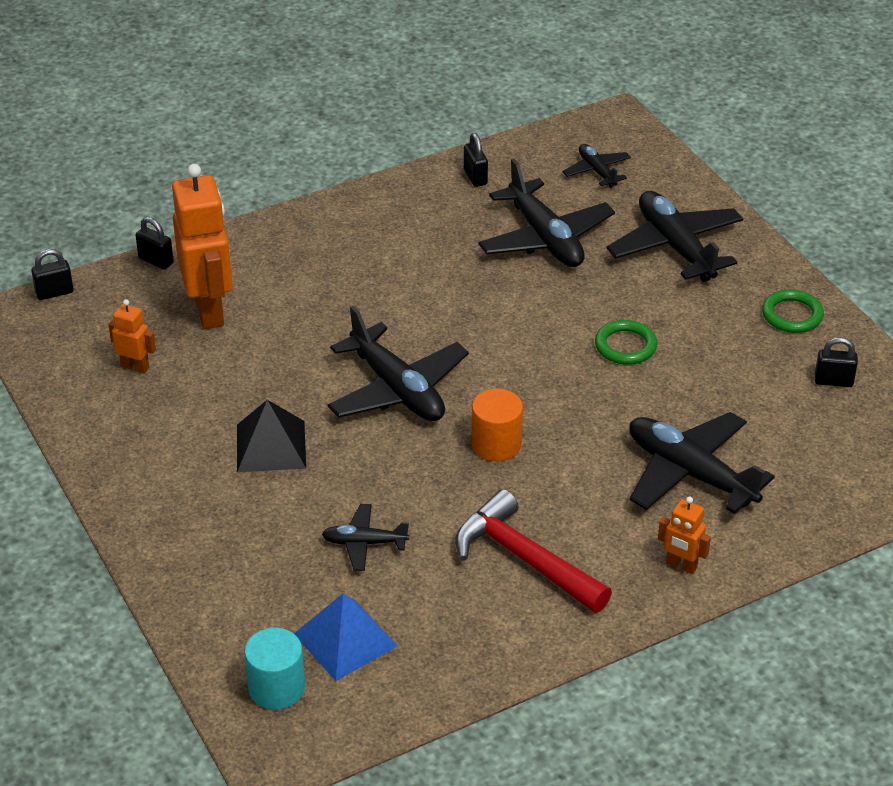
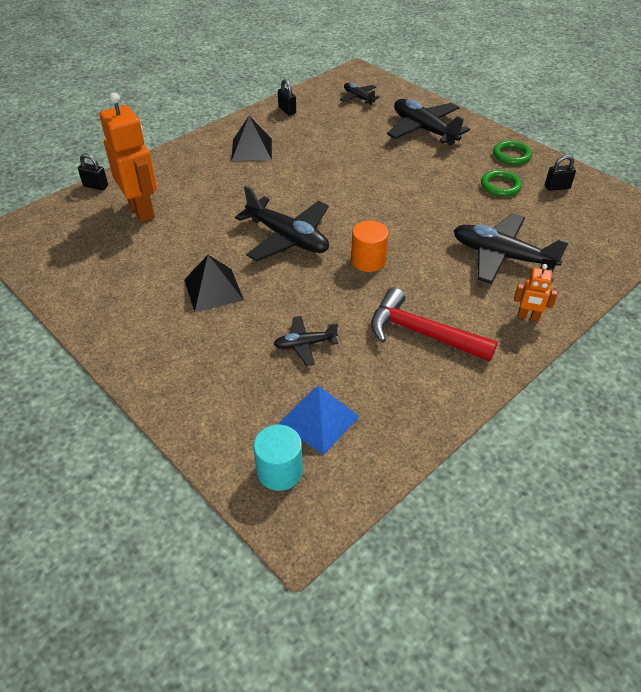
camera: 15 degrees left, 5 degrees up
black padlock [31,249,74,300] -> none
orange robot [109,299,156,373] -> none
black plane [478,158,615,267] -> none
green ring [595,320,657,365] -> green ring moved to [481,170,522,197]
none -> black pyramid [232,116,272,161]

